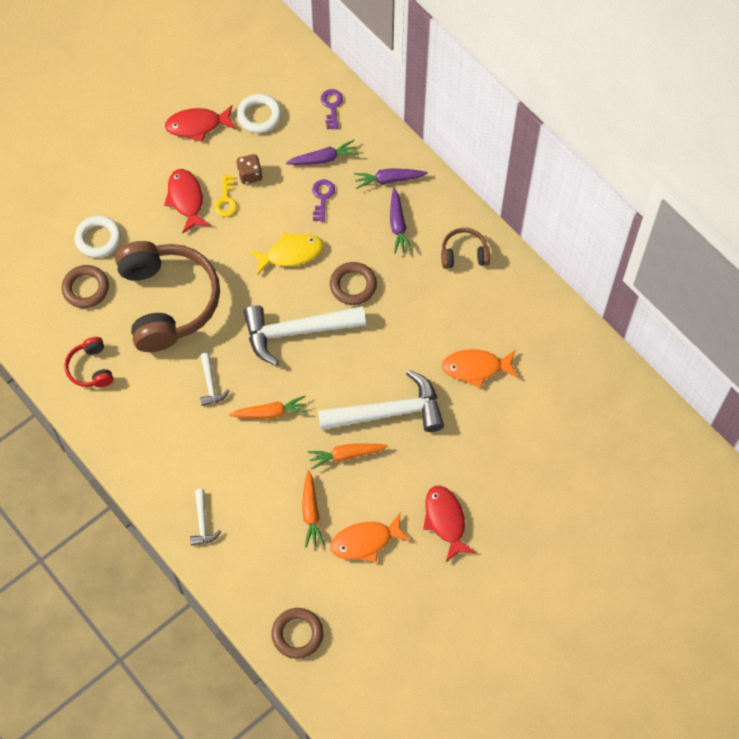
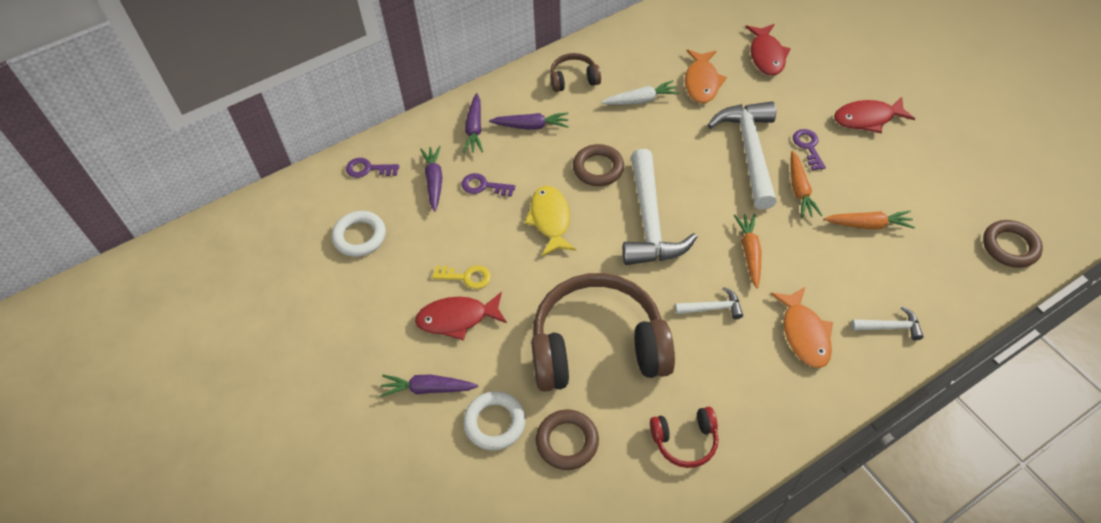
camera: 80 degrees left, 10 degrees down
red fish [165,105,237,142] -> red fish moved to [745,24,791,76]
brown dice [237,154,262,184] -> none
orange fish [330,513,410,563] -> orange fish moved to [771,287,833,368]
brown headphones [441,228,490,268] -> brown headphones turned 75 degrees clockwise [550,53,601,92]
none -> purple carrot [380,375,478,397]
none -> white carrot [601,80,679,105]
none -> purple key [793,129,826,170]

